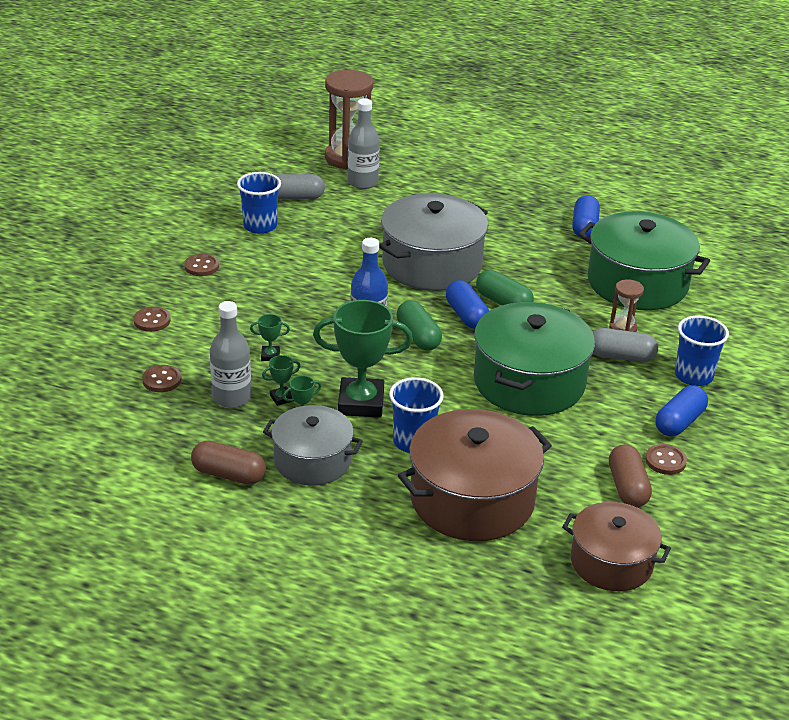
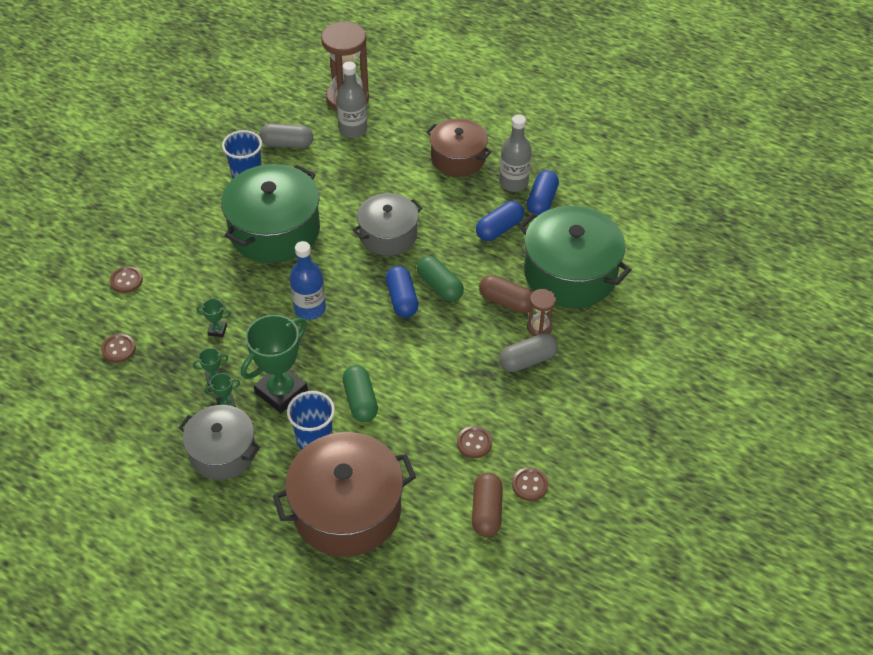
camera: 10 degrees right, 15 degrees up
brown button [184,254,219,276] -> brown button moved to [457,426,492,458]
brown capsule [191,441,266,485] -> brown capsule moved to [479,275,533,313]
grey bottle [210,301,251,408] -> grey bottle moved to [499,115,532,192]
green trophy [313,300,413,417] -> green trophy turned 60 degrees counterclockwise [241,315,308,413]
grey pot [379,194,488,291] -> grey pot [353,193,422,256], size x0.63
green capsule [397,300,442,351] -> green capsule moved to [342,365,378,422]
green pot [474,302,595,416] -> green pot moved to [221,164,320,263]
brown pot [562,502,671,591] -> brown pot moved to [426,118,492,177]
grey capsule [593,328,658,362] -> grey capsule turned 45 degrees counterclockwise [499,334,558,372]
blue capsule [655,386,708,436] -> blue capsule moved to [476,201,524,241]
blue cup [675,315,729,386] -> none

